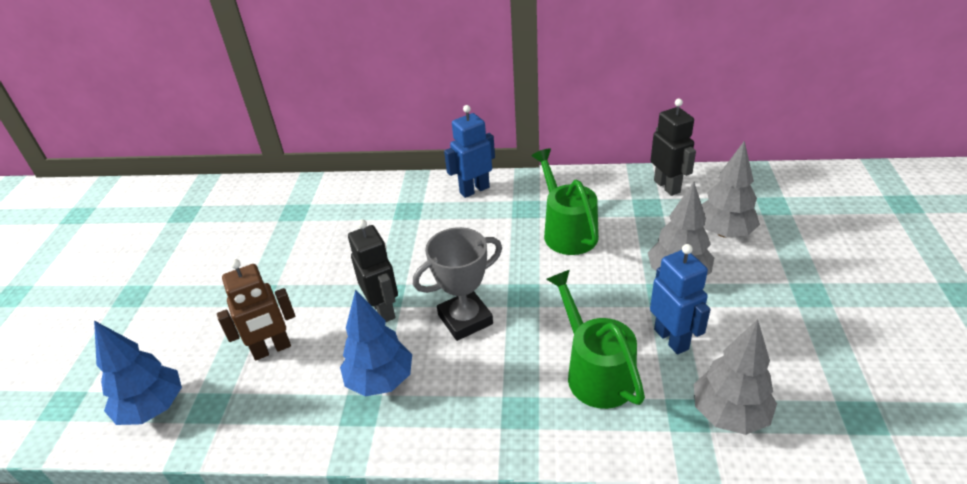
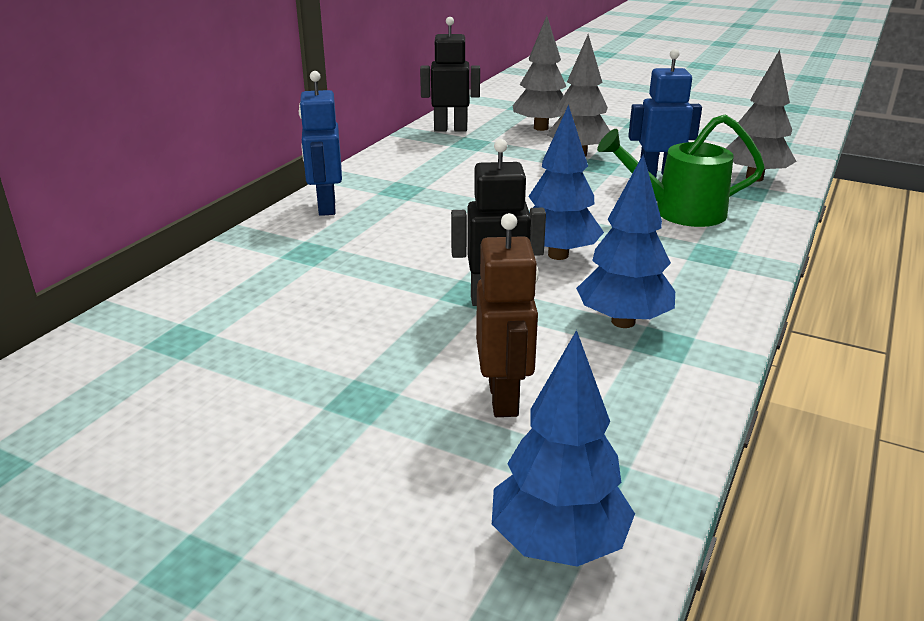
camera: 70 degrees left, 10 degrees down
grey trophy [413,227,502,341] -> blue tree [528,105,604,260]
green watering can [532,148,599,255] -> none

